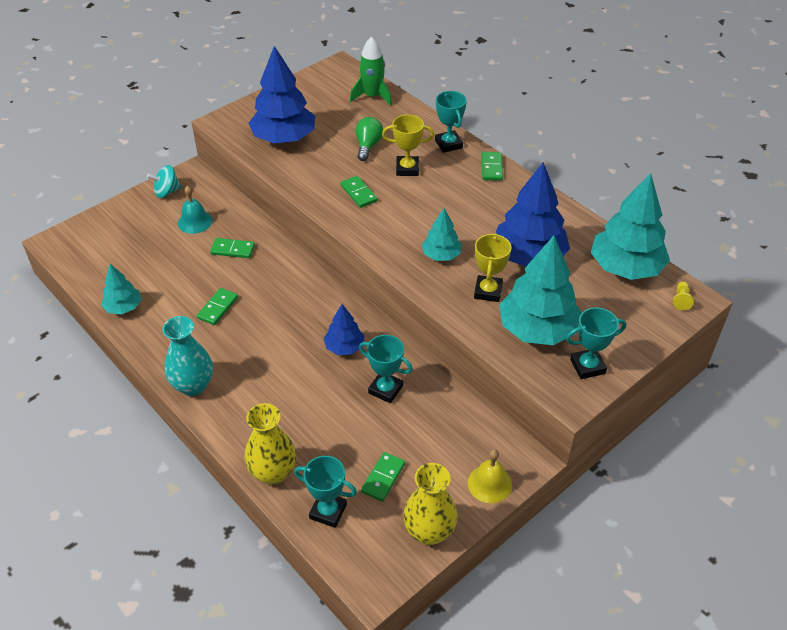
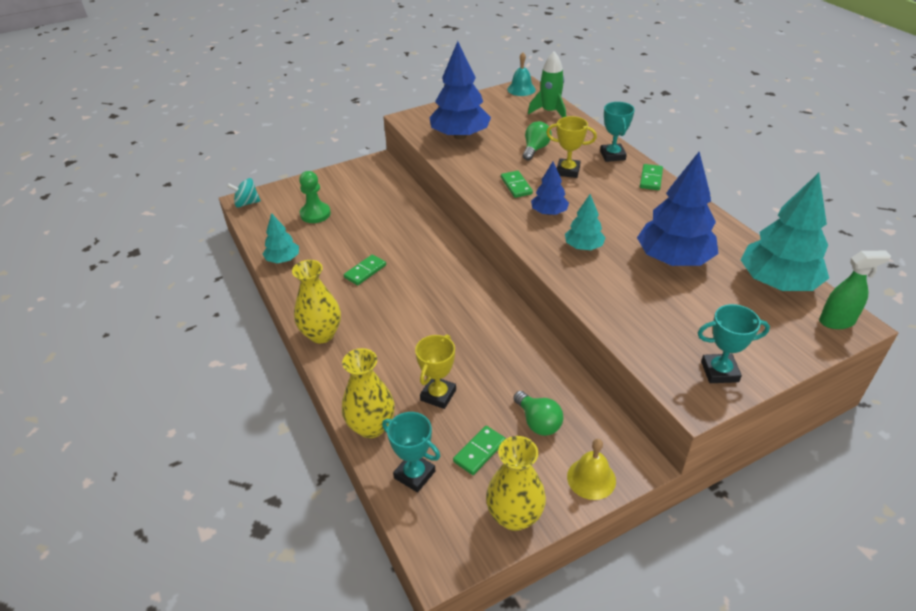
camera: 15 degrees right, 5 degrees down
turquoise spinning top [147,165,181,198] -> turquoise spinning top moved to [227,178,261,208]
turquoise vase [162,316,213,396] -> yellow vase [292,260,341,343]
turquoise bell [178,186,213,234] -> turquoise bell moved to [507,52,536,96]
green domino [210,238,255,258] -> none
blue tree [324,304,365,355] -> blue tree moved to [531,162,569,215]
turquoise trophy [359,335,413,403] -> none
yellow trophy [474,233,511,302] -> yellow trophy moved to [415,334,456,409]
turquoise tree [499,236,582,345] -> none
yellow pawn [673,282,694,310] -> green spray bottle [819,251,891,329]
none -> green pawn [299,171,331,223]
none -> green light bulb [514,391,563,436]

